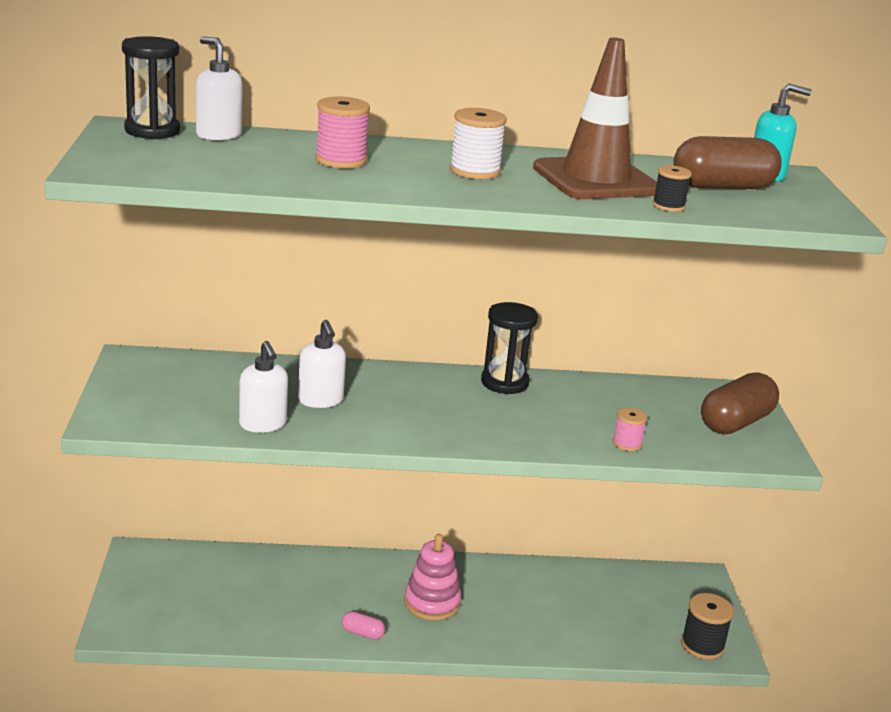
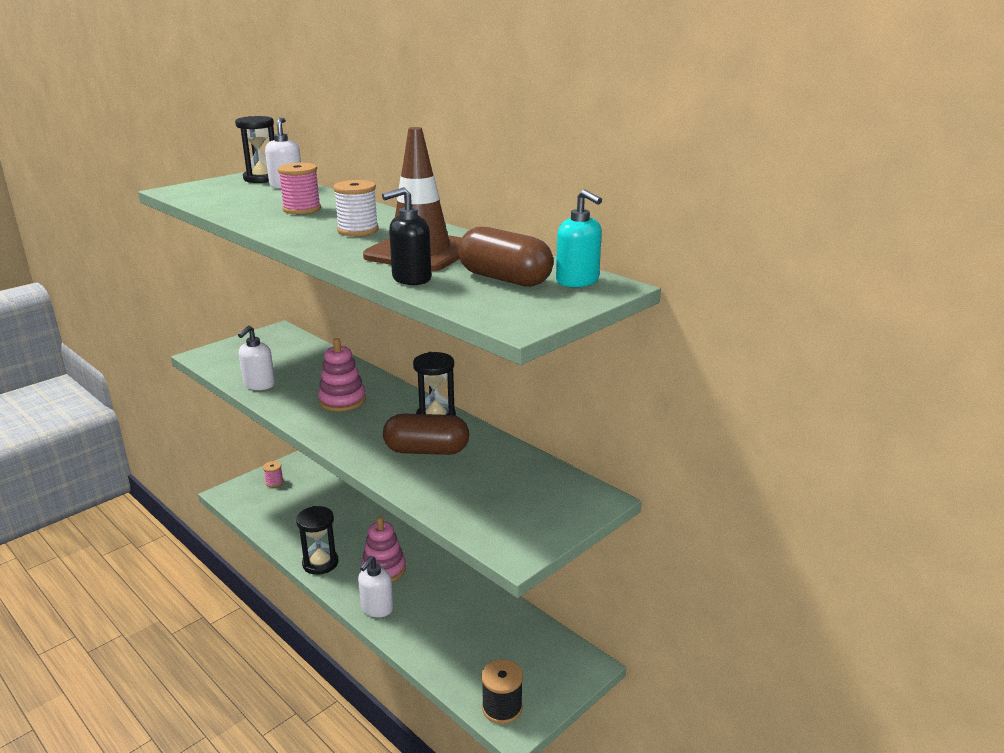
camera: 50 degrees right, 0 degrees up
white soap dispenser [298,320,346,408] -> white soap dispenser moved to [358,556,394,617]
pink capsule [342,611,385,640] -> black hourglass [296,506,338,575]
pink spool [613,407,647,451] -> pink spool moved to [263,461,283,487]
black spool [652,165,692,212] -> black soap dispenser [382,187,431,285]
brown capsule [701,372,779,434] -> brown capsule moved to [383,414,469,455]
none -> pink stacking toy [318,338,366,411]

